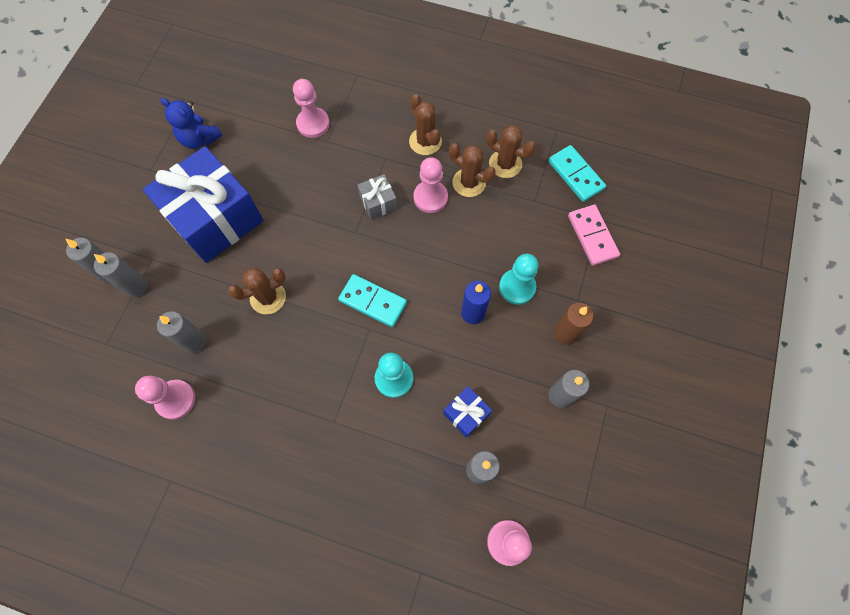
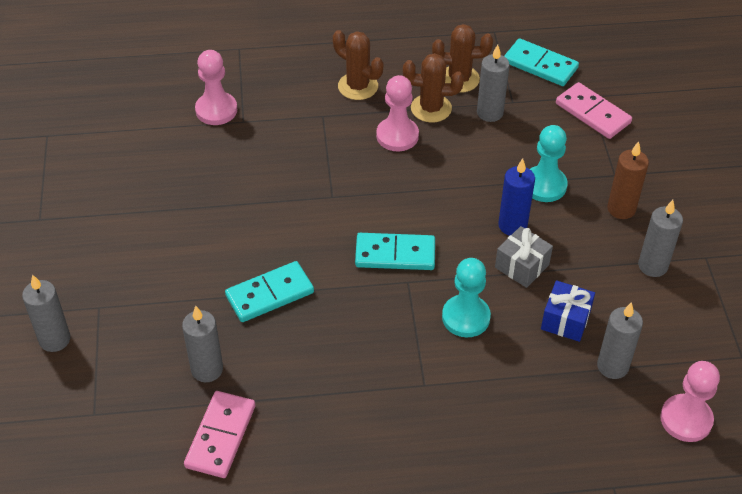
camera: 25 degrees left, 20 degrees down
grey candle [94,252,148,297] -> grey candle moved to [477,45,510,122]
pink pawn [135,376,195,420] -> pink domino [184,391,255,478]
blue gift [143,146,263,263] -> none
blue teddy bear [161,98,222,149] -> none
brown cactus [228,268,286,315] -> turquoise domino [225,261,314,322]
grey gift [357,174,397,220] -> grey gift moved to [495,226,553,288]

